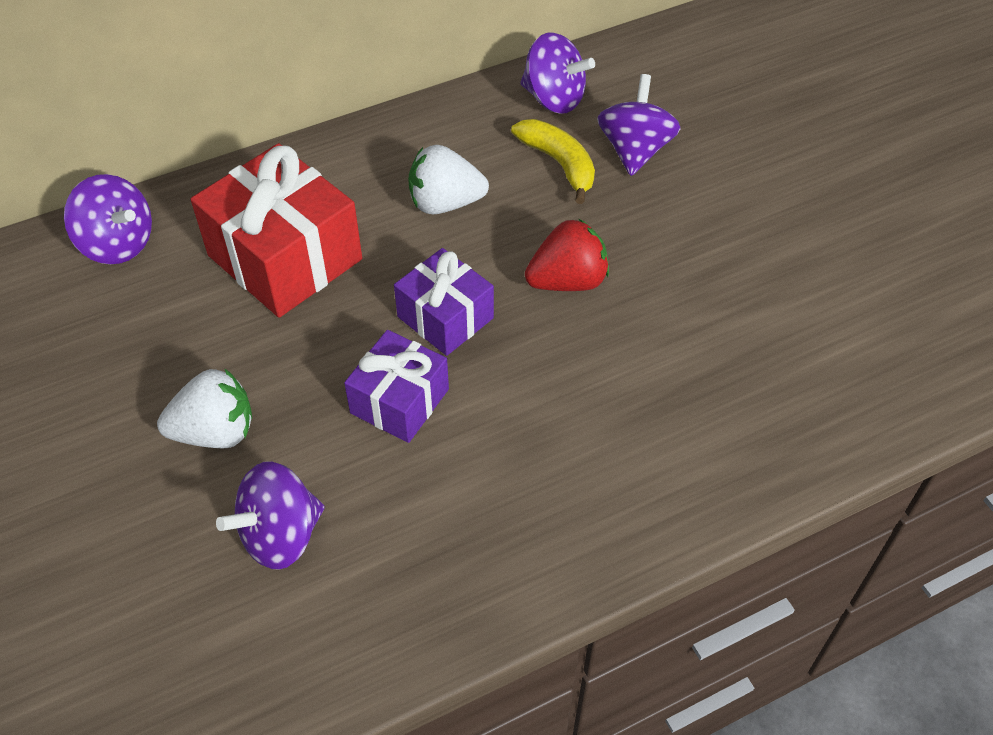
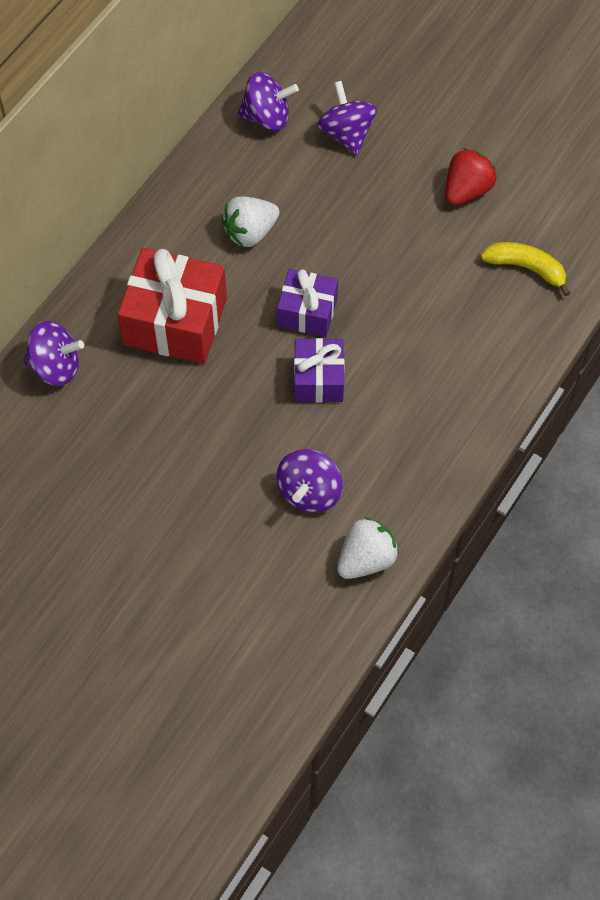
camera: 30 degrees left, 10 degrees up
white strawberry [157,369,252,448] -> white strawberry moved to [337,517,399,579]
yellow banana [511,119,595,204] -> yellow banana moved to [481,242,570,296]
red strawberry [525,218,609,291] -> red strawberry moved to [445,148,496,205]

